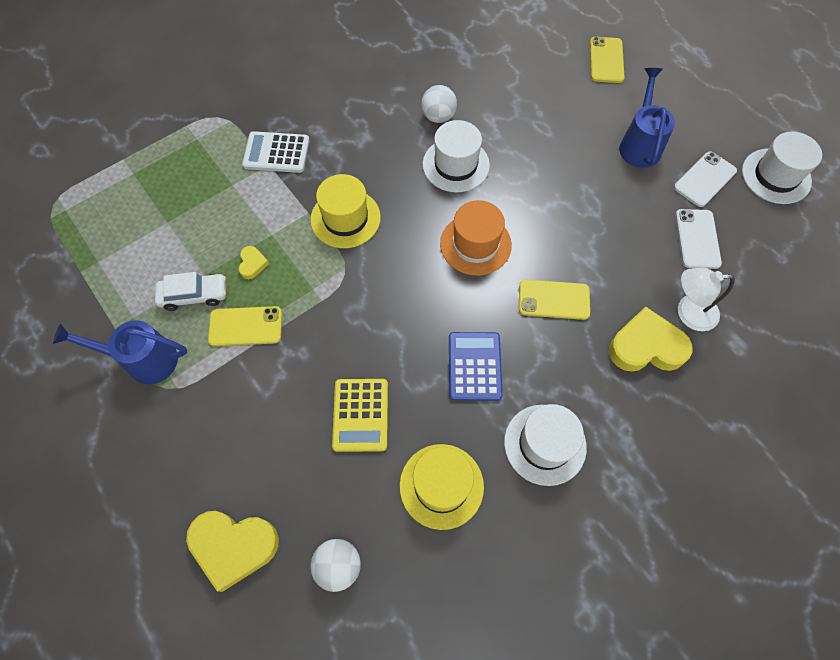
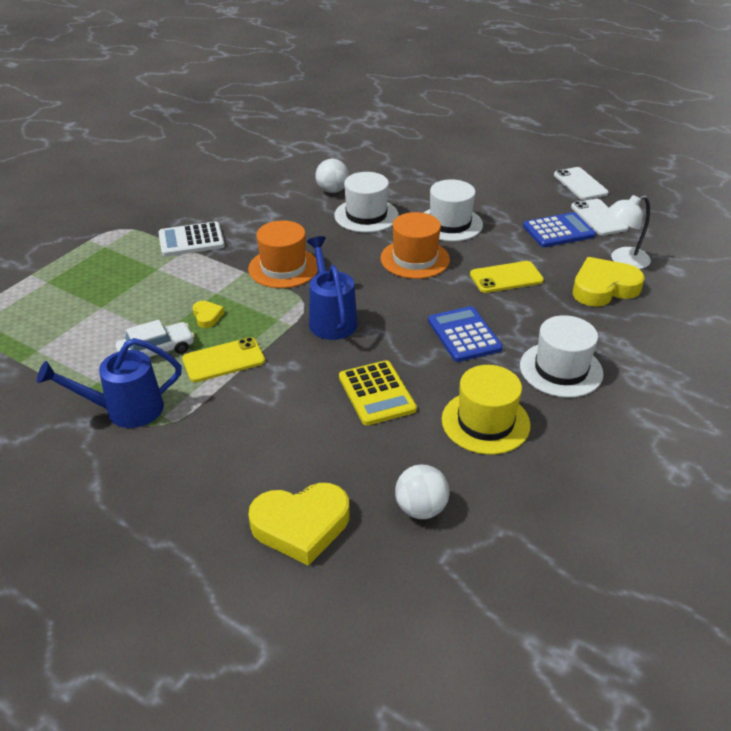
camera: 20 degrees left, 25 degrees down
yellow hat [310,174,381,248] -> orange hat [248,220,318,288]
yellow phone [590,37,625,83] -> none
blue watering can [619,68,675,168] -> blue watering can moved to [307,236,358,340]
white phone [674,151,737,207] -> white phone turned 45 degrees counterclockwise [554,167,609,200]
white hat [742,131,822,204] -> white hat moved to [423,179,483,241]
none -> blue calculator [523,212,596,247]

